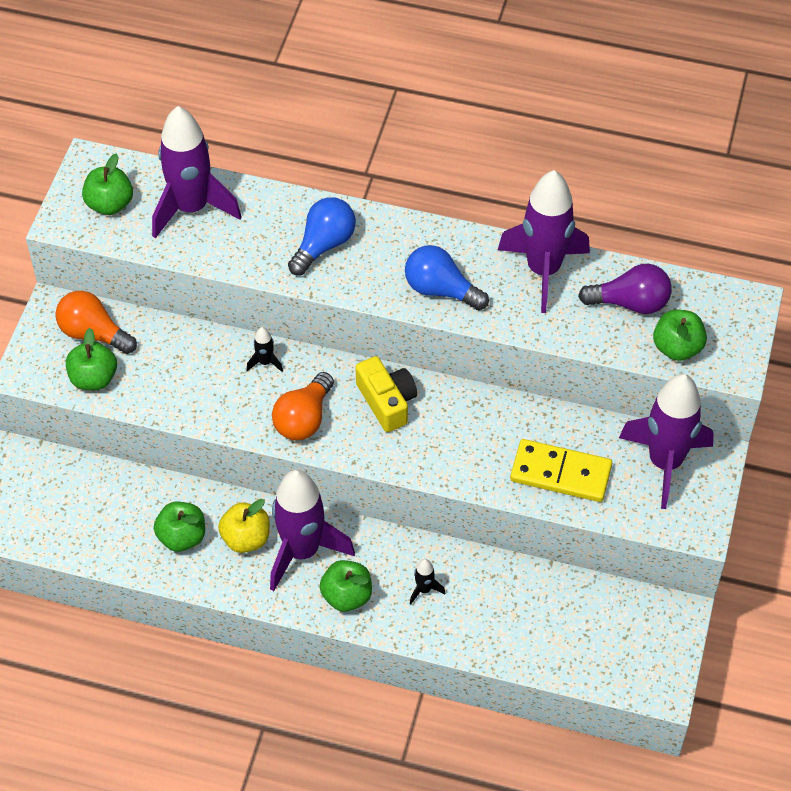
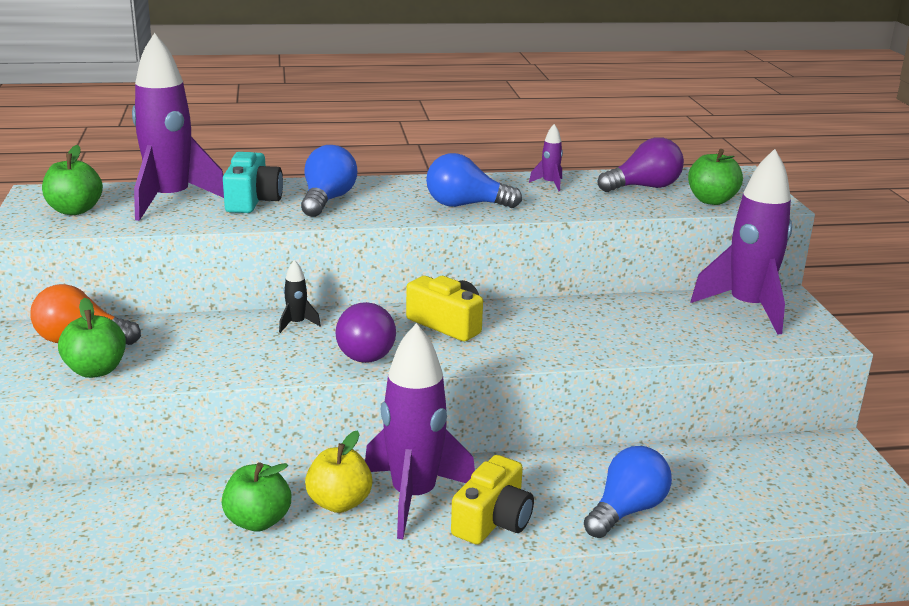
camera: 25 degrees left, 30 degrees down
orange light bulb [272,372,334,440] -> purple light bulb [335,302,396,363]
green apple [320,560,372,612] -> yellow camera [451,455,534,545]
black rocket [410,559,445,604] -> none
purple rocket [498,170,590,313] -> purple rocket [529,124,563,191], size x0.40
yellow domino [510,439,612,502] -> none
none -> turquoise camera [223,152,283,213]
none -> blue light bulb [584,446,672,538]

